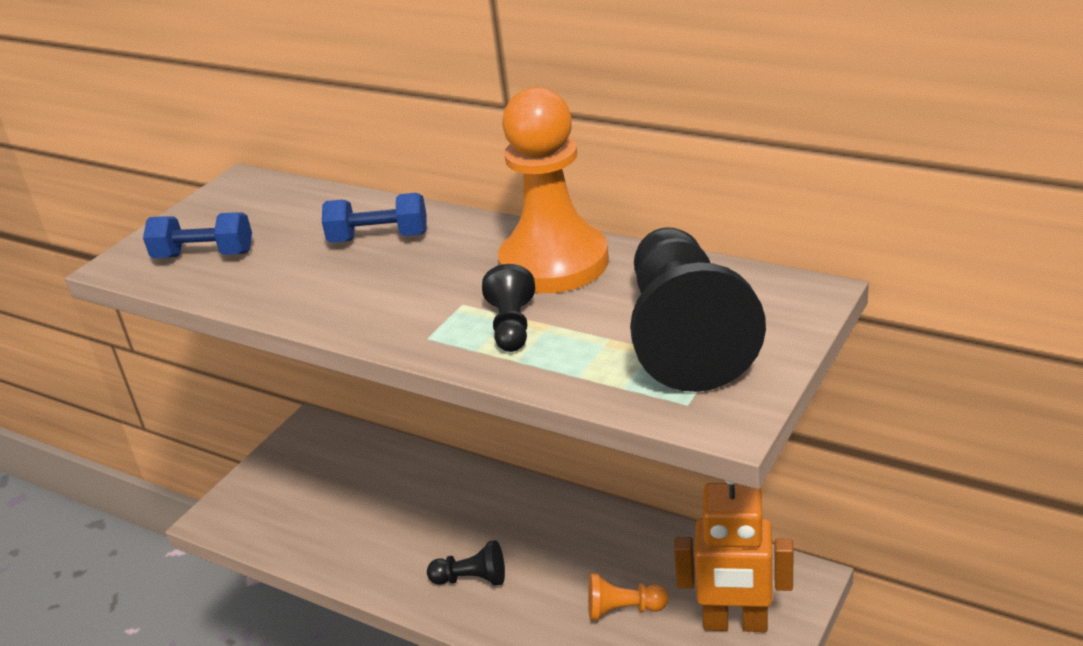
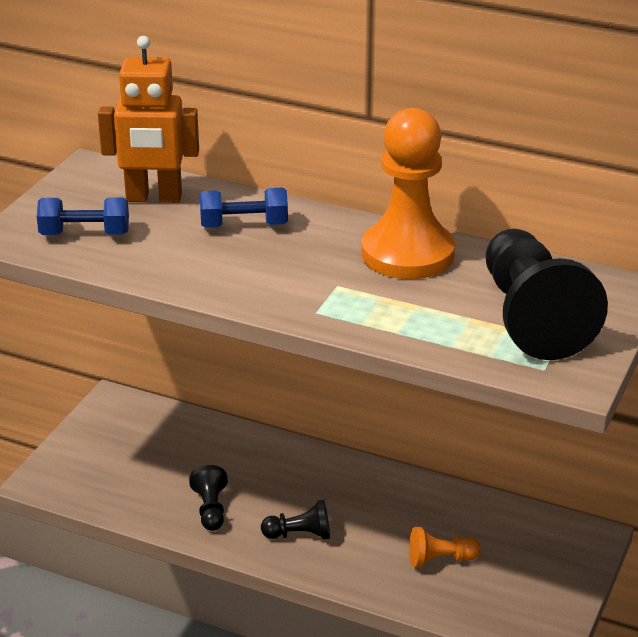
camera: 10 degrees left, 0 degrees up
black pawn [482,264,535,352] -> black pawn moved to [189,465,228,531]
orange robot [674,481,794,632] -> orange robot moved to [98,36,199,203]

